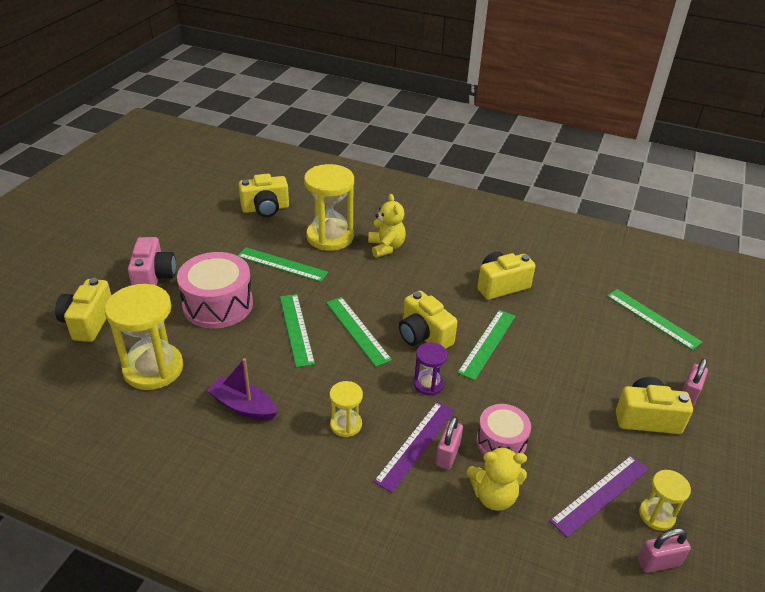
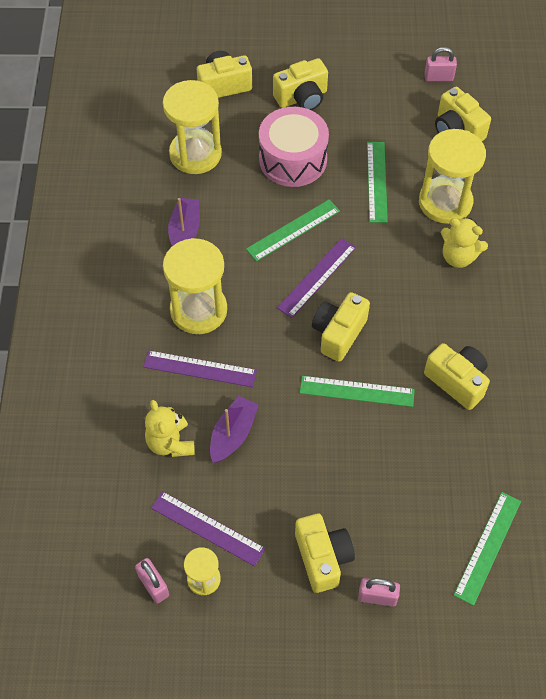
camera: 70 degrees right, 20 degrees up
pink camera [128,237,176,286] -> yellow camera [273,58,328,110]
green ruler [326,297,392,367] -> purple ruler [277,238,356,318]
yellow hourglass [330,381,363,437] -> yellow hourglass [163,238,227,334], size x1.96
yellow teddy bear [368,194,406,258] -> yellow teddy bear turned 60 degrees clockwise [441,218,488,268]
purple hourglass [414,342,447,396] -> none
pink padlock [436,416,463,470] -> pink padlock moved to [424,47,457,81]
pink drum [476,404,531,454] -> purple boat [210,396,259,463]

